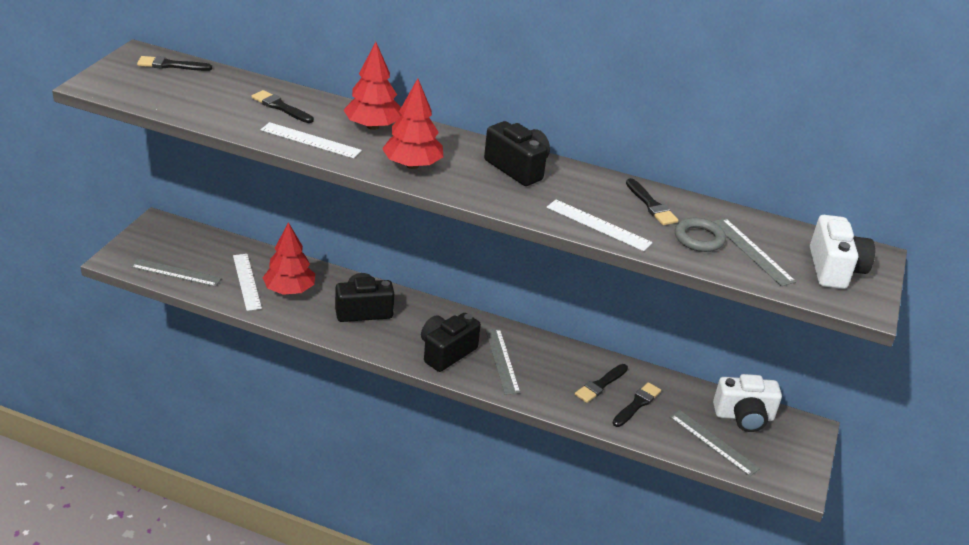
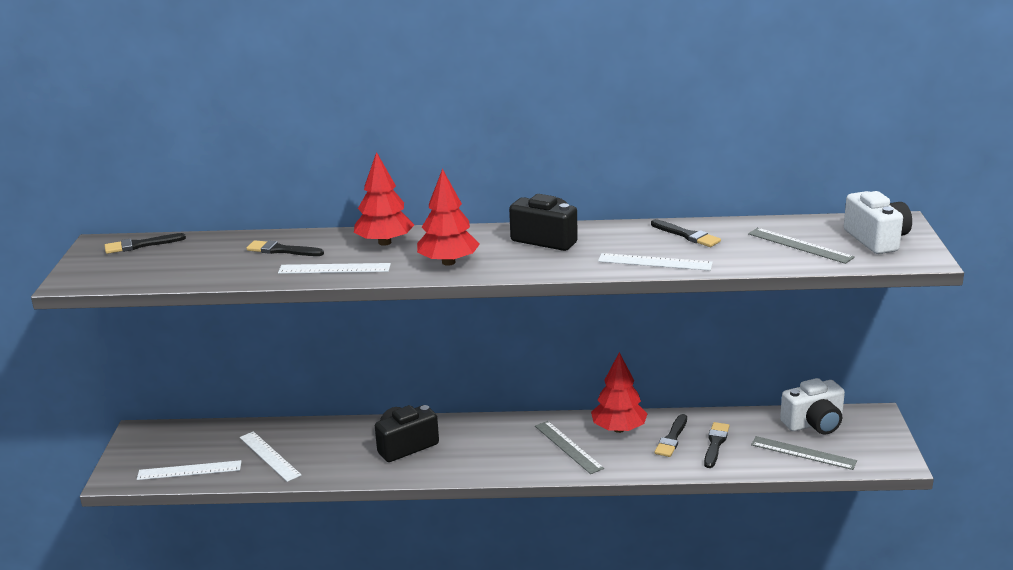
camera: 15 degrees left, 10 degrees down
grey ruler [131,259,222,287] -> white ruler [137,460,241,480]
red tree [262,222,315,295] -> red tree moved to [591,352,648,433]
black camera [421,313,481,372] -> none
grey ring [675,218,726,252] -> none

